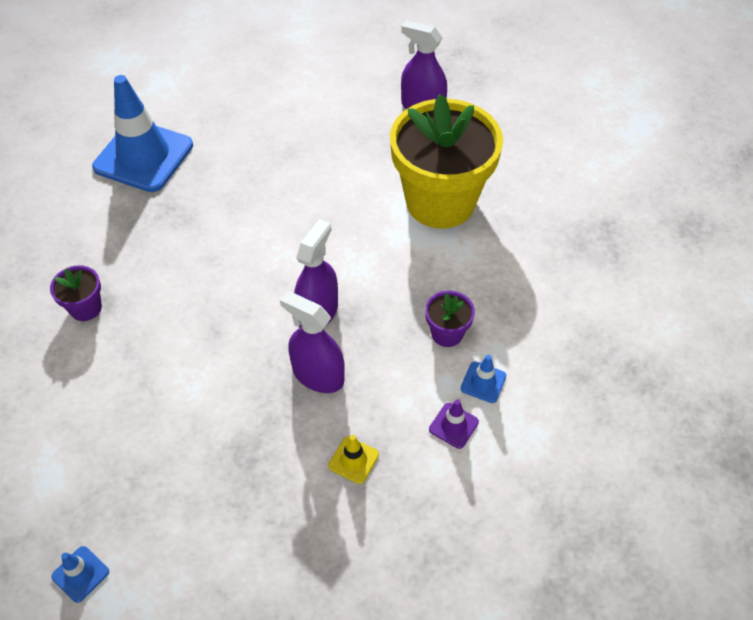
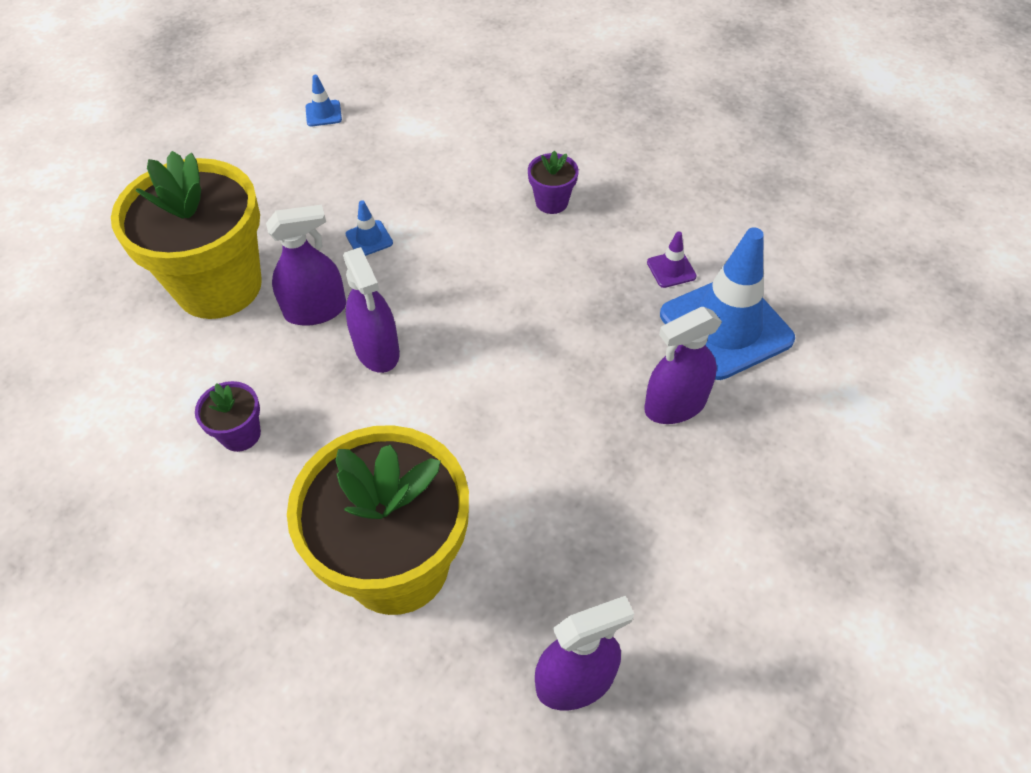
camera: 130 degrees right, 0 degrees up
yellow traffic cone [328,435,379,484] -> yellow flower pot [111,151,262,319]
purple traffic cone [429,399,479,449] -> purple traffic cone moved to [647,231,697,288]
blue traffic cone [461,355,506,403] -> blue traffic cone moved to [345,200,393,256]
none -> purple spray bottle [644,307,722,424]

